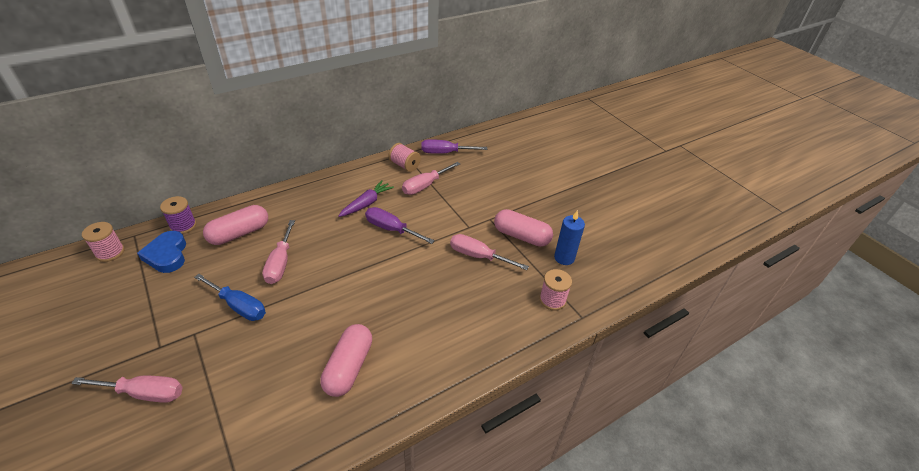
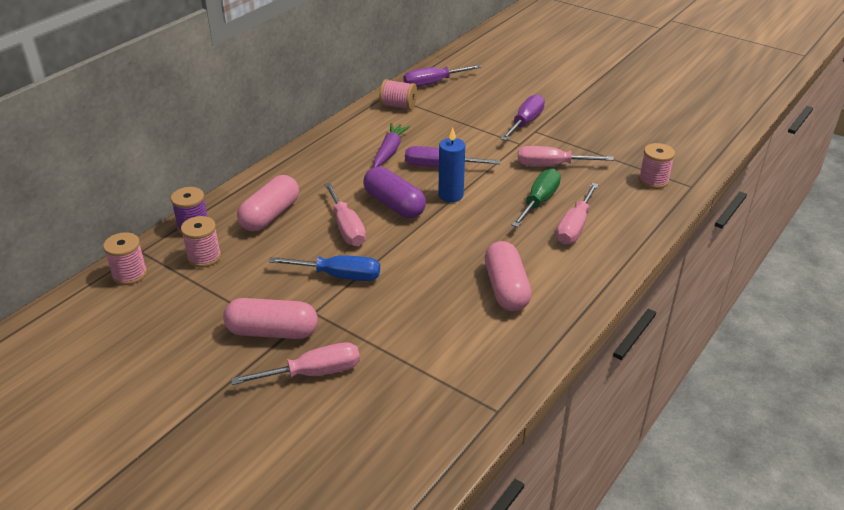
camera: 20 degrees left, 5 degrees down
blue heart [137,231,186,273] -> pink spool [181,216,221,268]
pink screwdriver [402,162,460,195] -> pink screwdriver moved to [556,183,599,244]
pink capsule [494,209,553,247] -> pink capsule moved to [223,298,318,339]
blue candle [554,210,585,265] -> blue candle moved to [438,128,465,202]
none -> purple capsule [363,167,426,218]
none -> purple screwdriver [500,94,545,141]
none -> green screwdriver [512,169,561,227]

